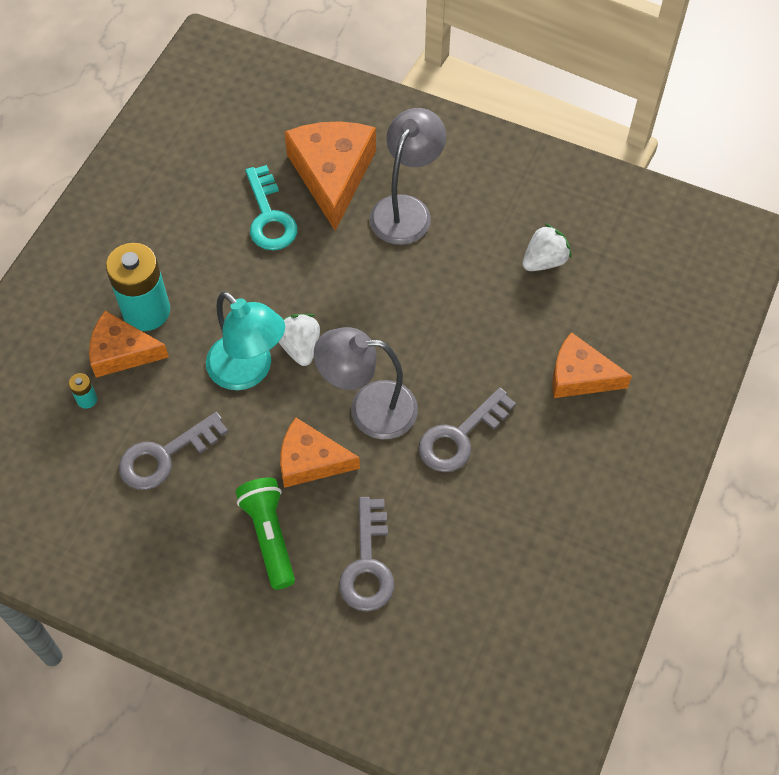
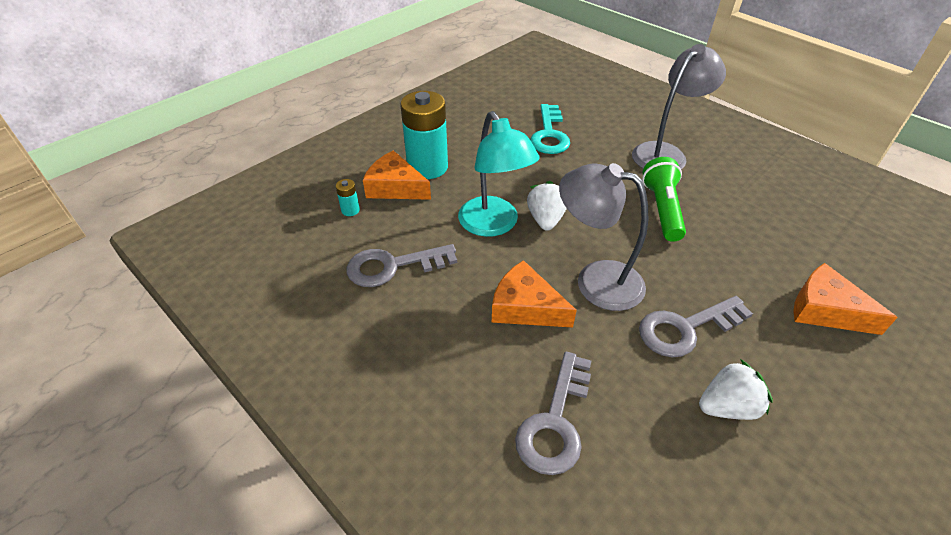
camera: 20 degrees right, 15 degrees down
green flashlight [236,477,295,590] -> green flashlight moved to [642,157,686,242]
orange cheese [284,121,376,231] -> none
white strawberry [522,223,572,271] -> white strawberry moved to [699,359,773,420]

